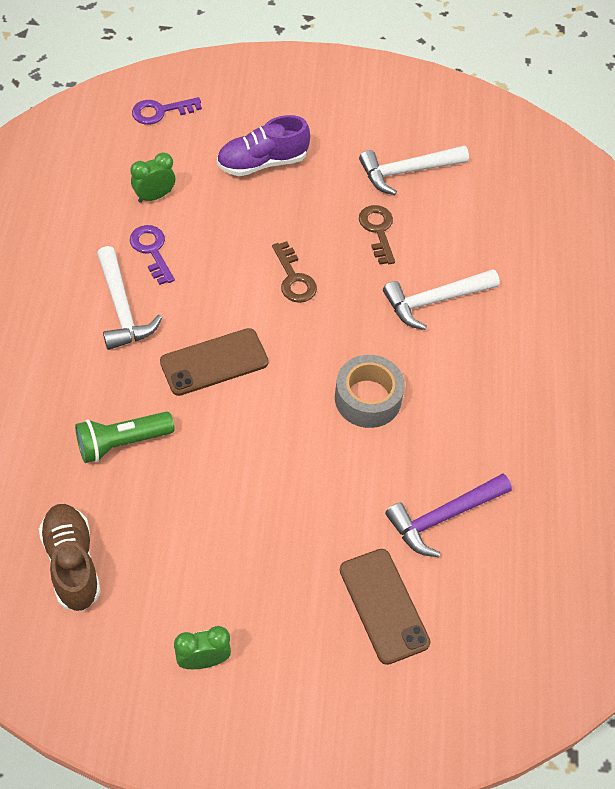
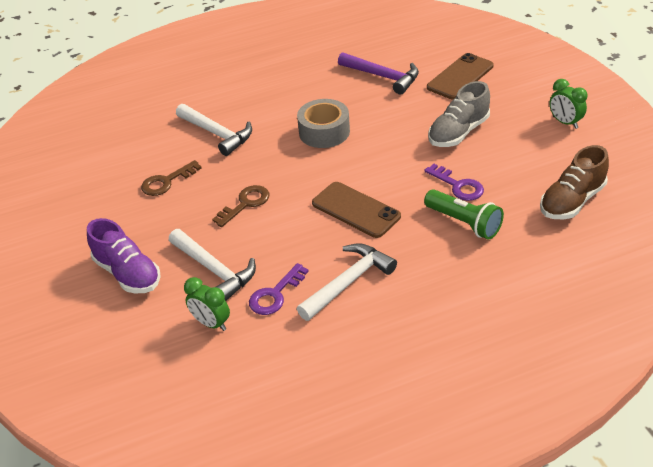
camera: 110 degrees left, 15 degrees down
purple key [132,97,202,125] -> purple key moved to [424,164,484,201]
white hammer [359,146,469,195] -> white hammer moved to [169,229,256,301]
none -> grey shoe [428,81,490,147]

